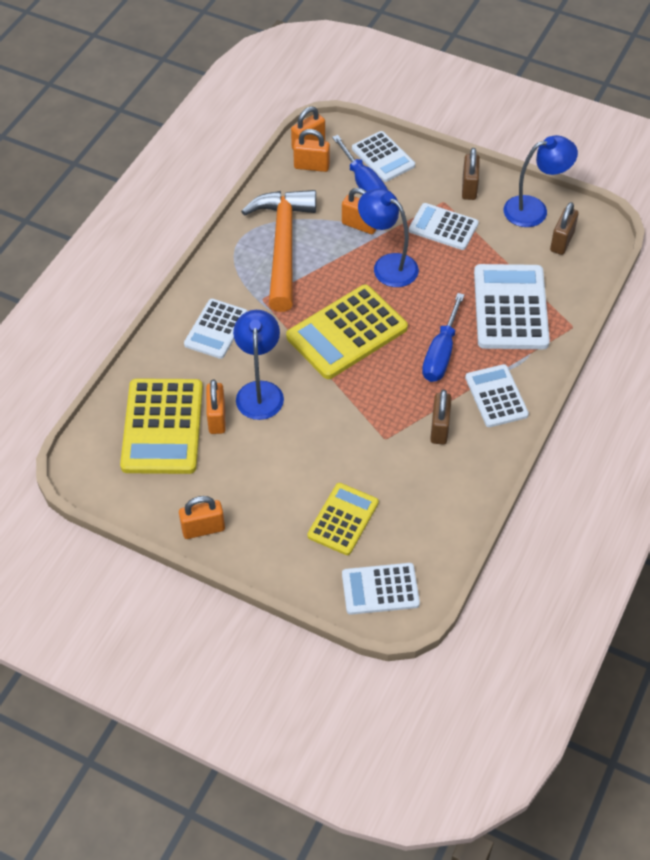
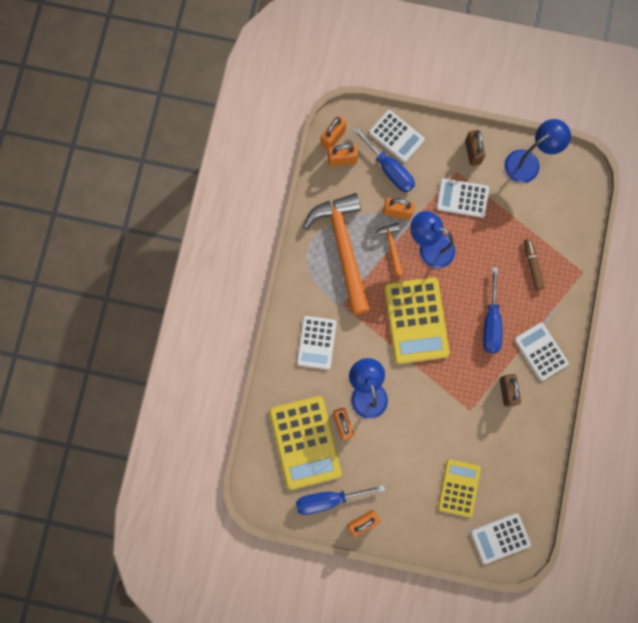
camera: 15 degrees left, 25 degrees up
yellow calculator [286,285,408,379] -> yellow calculator turned 45 degrees counterclockwise [384,277,450,364]
white calculator [474,264,550,349] -> brown marker [524,239,545,290]
brown padlock [550,202,578,255] -> none
none -> blue screwdriver [296,485,385,515]
none -> orange hammer [374,223,404,277]

